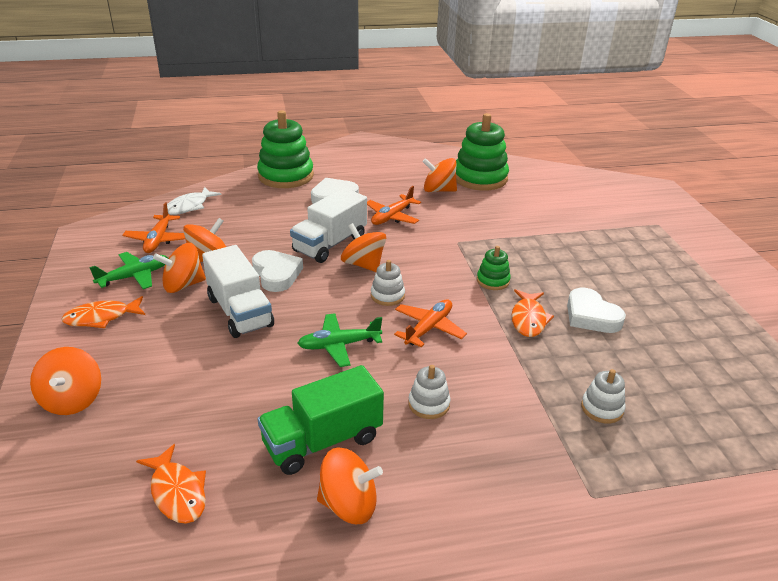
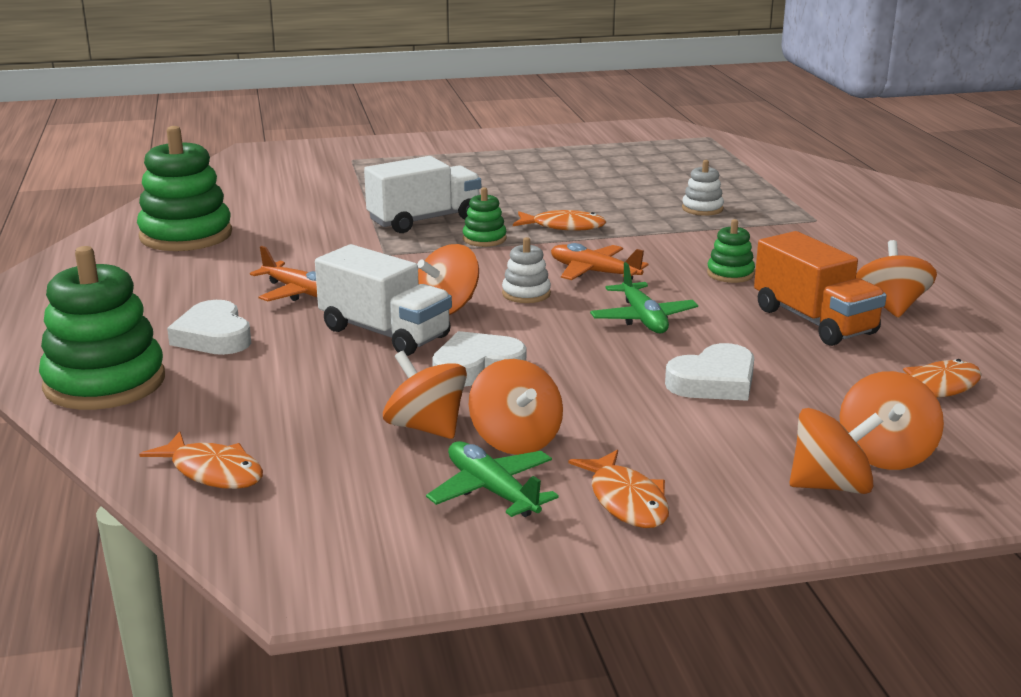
camera: 90 degrees left, 10 degrees down
orange plane [123,203,185,253] -> none
white fish [167,187,222,215] -> orange fish [139,431,263,489]
white truck [202,245,274,338] -> white truck moved to [364,156,481,233]
green truck [258,365,384,475] -> orange truck [754,231,887,346]
white stacking toy [408,365,450,419] -> green stacking toy [707,219,755,283]
orange spinning top [422,158,457,192] -> orange spinning top moved to [840,371,944,470]
white heart [567,288,626,333] -> white heart moved to [665,343,754,401]

